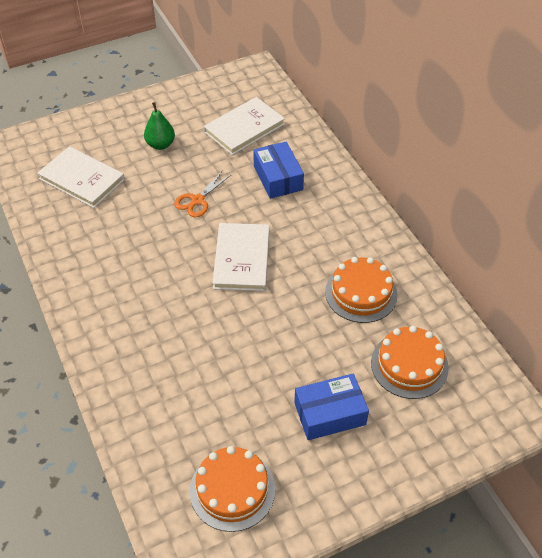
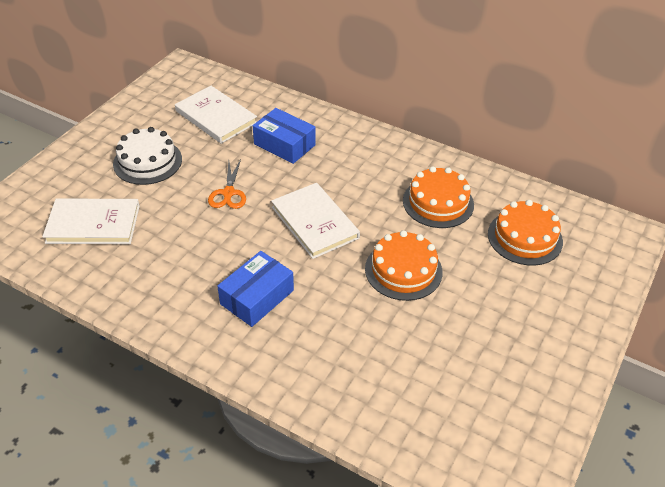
camera: 35 degrees left, 5 degrees down
green pear [144,102,175,150] -> white cake [113,127,182,185]
orange cake [190,446,275,532] -> orange cake moved to [365,230,443,301]
white book [204,97,285,155] -> white book turned 60 degrees counterclockwise [175,86,257,144]
blue box [294,374,369,440] -> blue box moved to [217,251,294,327]

